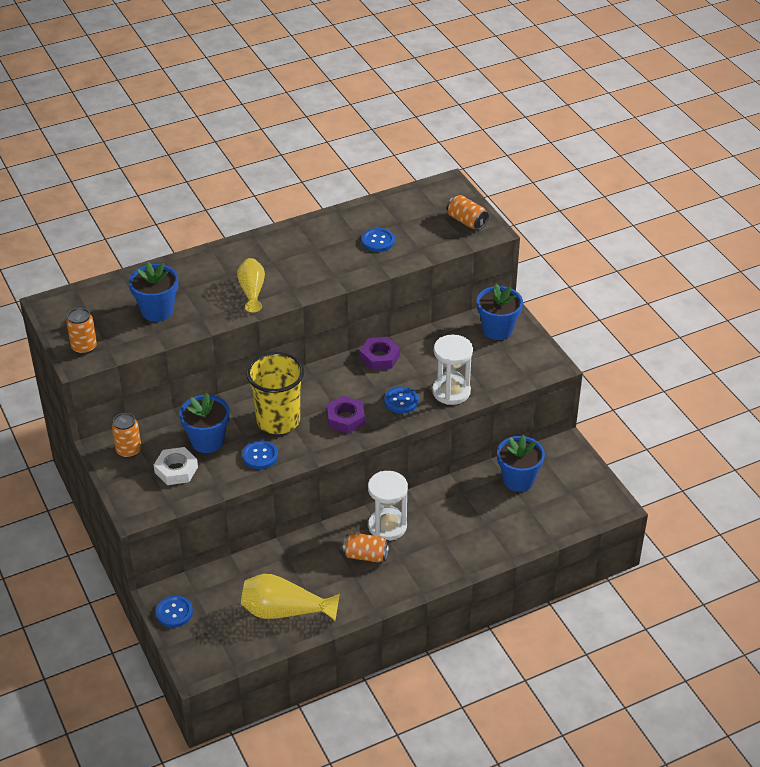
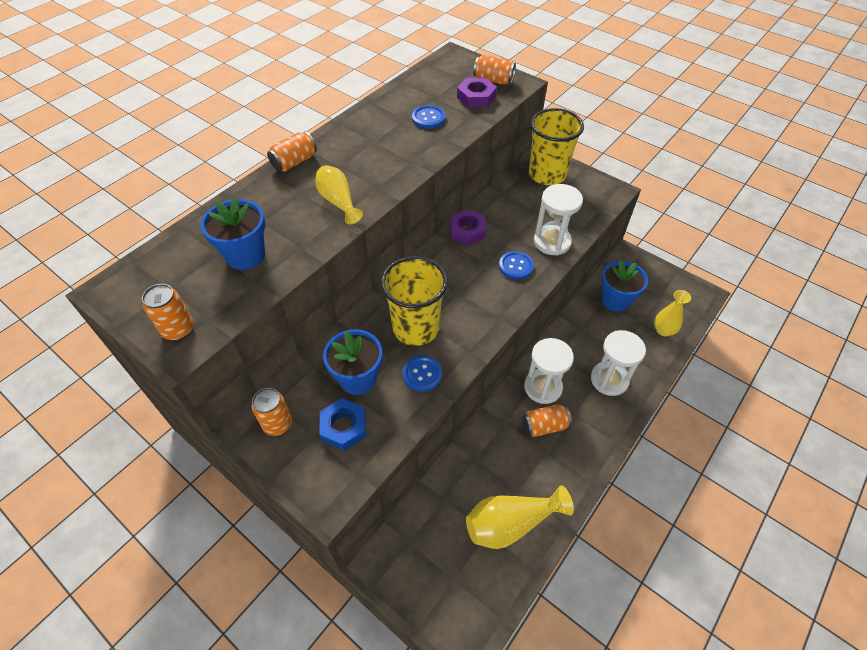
camera: 25 degrees left, 10 degrees up
white nut [154,447,198,485] -> blue nut [319,398,366,451]
blue button [156,595,193,627] -> none
purple nut [327,396,365,433] -> purple nut moved to [457,78,497,107]
blue flower pot [477,284,523,340] -> yellow cup [529,108,584,185]
none -> orange can [267,131,317,172]
none -> white hourglass [591,330,646,396]
none -> yellow vase [654,290,691,336]

